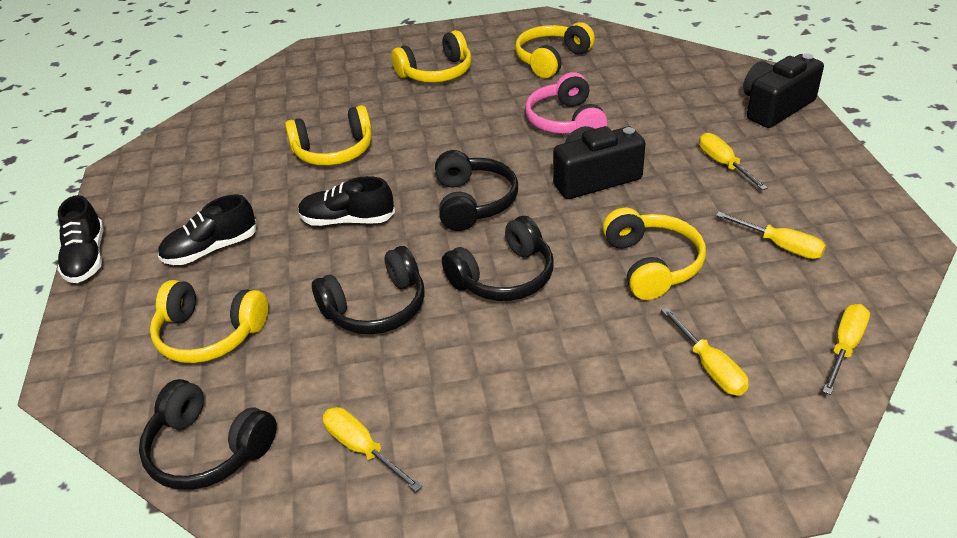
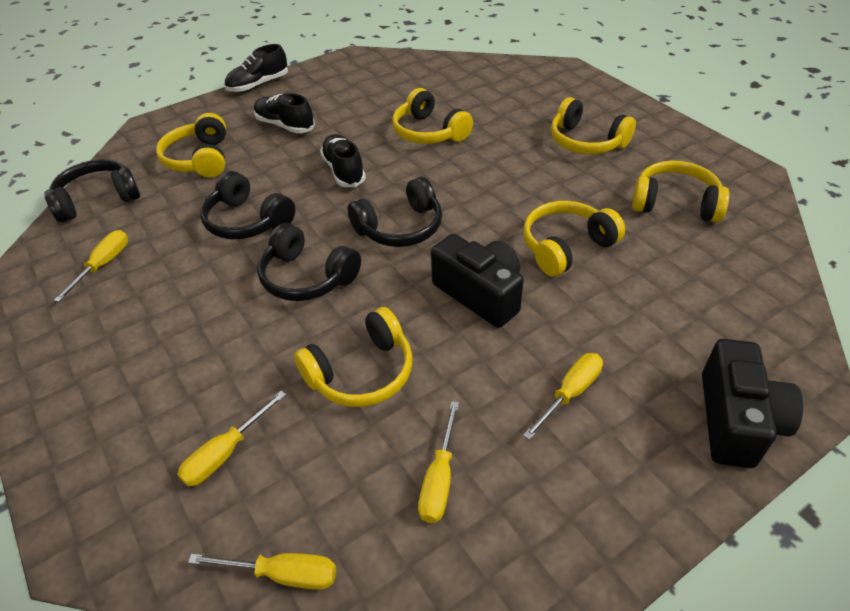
camera: 65 degrees right, 5 degrees up
black headphones [139,379,277,490] -> black headphones turned 60 degrees clockwise [45,159,140,222]
pink headphones [525,72,608,134] -> yellow headphones [523,201,625,276]
black camera [743,54,824,128] -> black camera turned 75 degrees clockwise [702,339,803,468]

